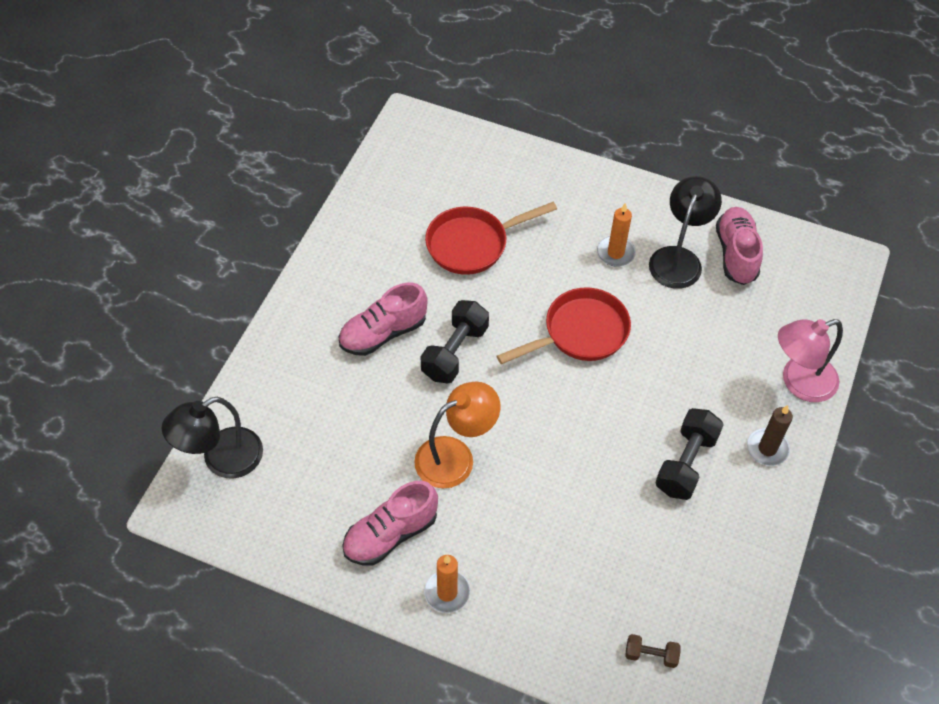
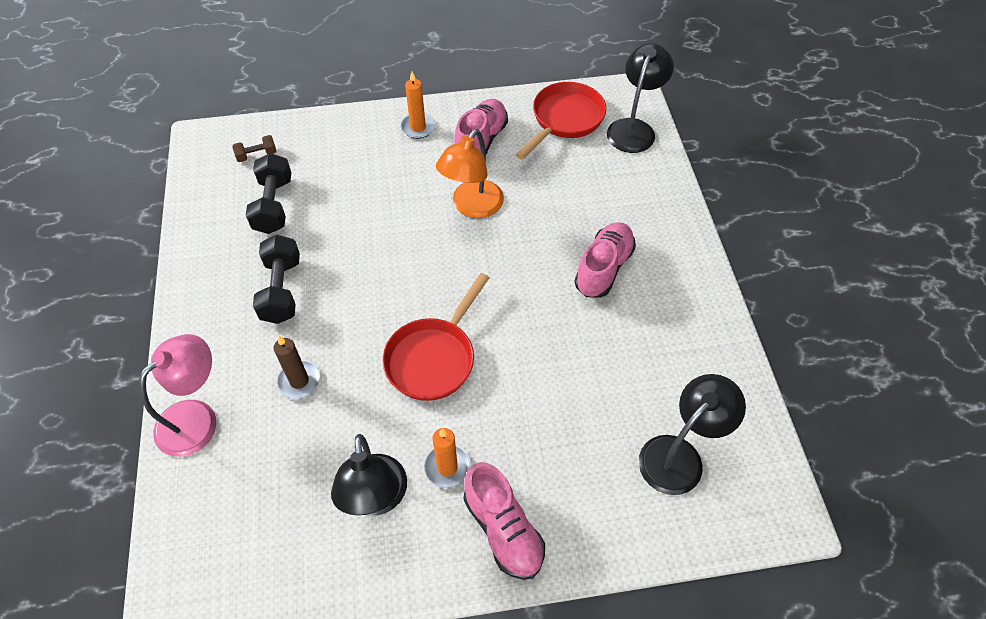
camera: 150 degrees right, 0 degrees up
black dumbbell [420,300,489,384] -> black dumbbell moved to [246,153,291,234]
red pan [425,202,557,275] -> red pan moved to [516,82,607,160]
pink shoe [716,207,763,285] -> pink shoe moved to [464,462,545,580]
brown candle [747,405,793,466] -> brown candle moved to [274,336,321,399]
none -> black lamp [639,374,746,495]

